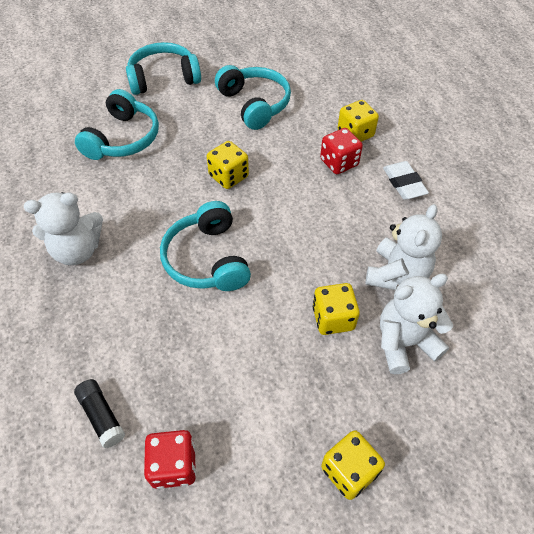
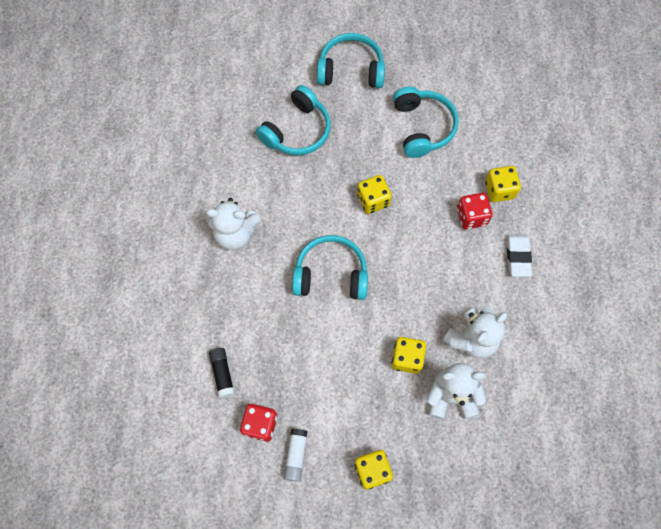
camera: 20 degrees right, 15 degrees up
turquoise headphones [160,201,251,291] -> turquoise headphones turned 90 degrees clockwise [292,235,368,300]
none -> white glue stick [284,429,308,482]

